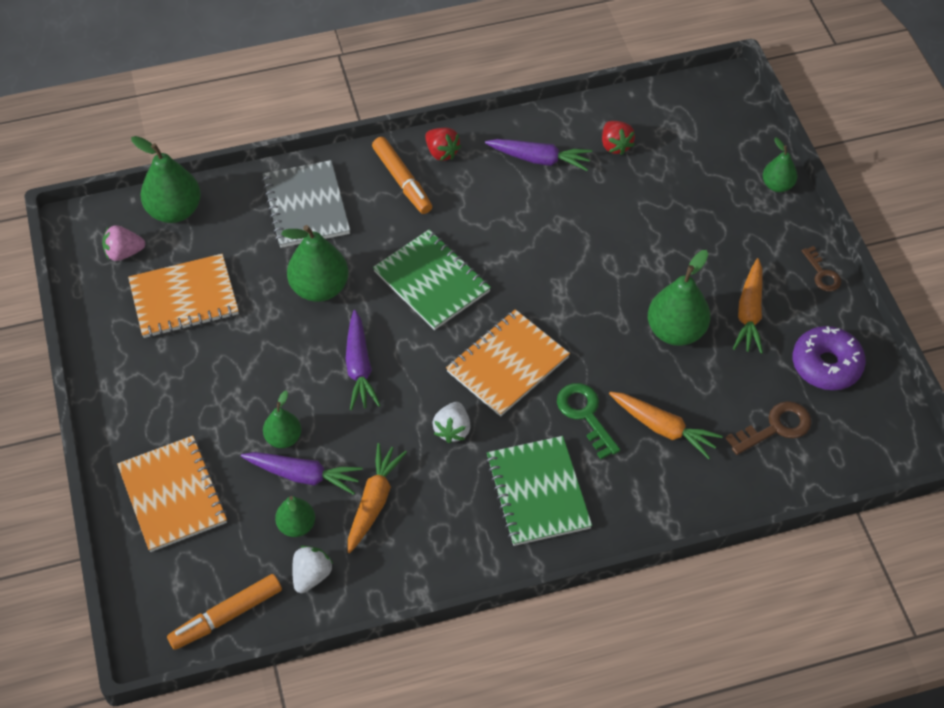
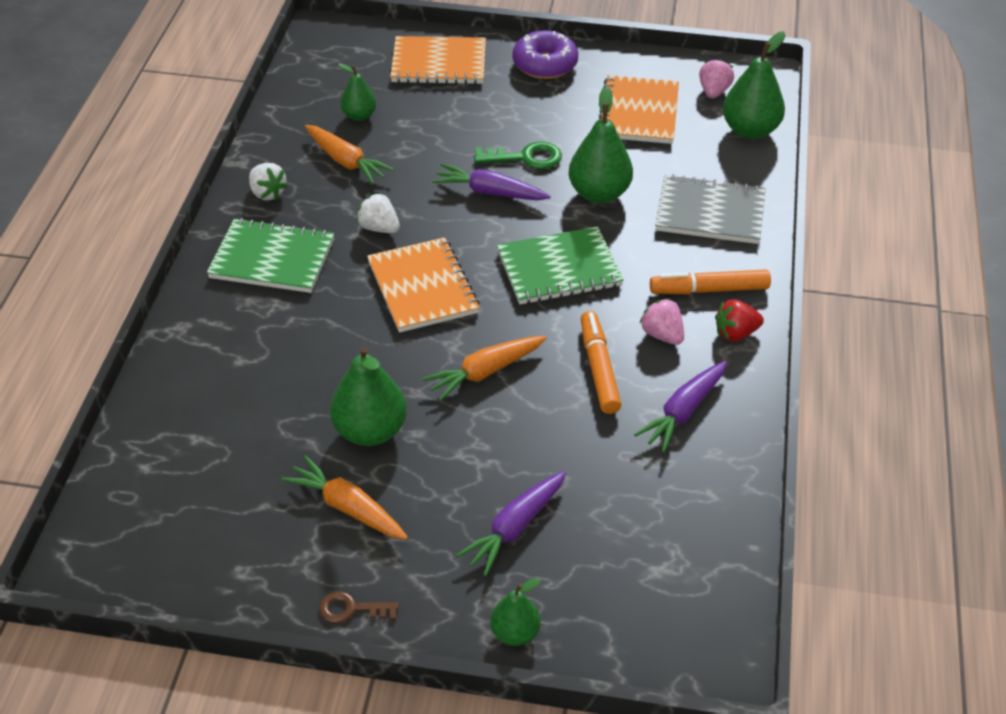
camera: 115 degrees right, 10 degrees down
orange marker [167,574,282,650] -> orange marker moved to [581,311,621,414]
purple carrot [241,452,363,495] -> purple carrot moved to [456,471,566,576]
green pear [263,390,301,448] -> none
white strawberry [292,546,333,593] -> white strawberry moved to [249,163,288,200]
green key [557,383,620,459] -> green key moved to [474,142,562,169]
red strawberry [602,121,635,155] -> none
orange carrot [609,392,723,459] -> orange carrot moved to [422,336,547,401]
brown key [726,401,812,455] -> none
purple donut [793,326,866,390] -> purple donut moved to [512,30,579,79]
none -> pink strawberry [640,298,684,345]

